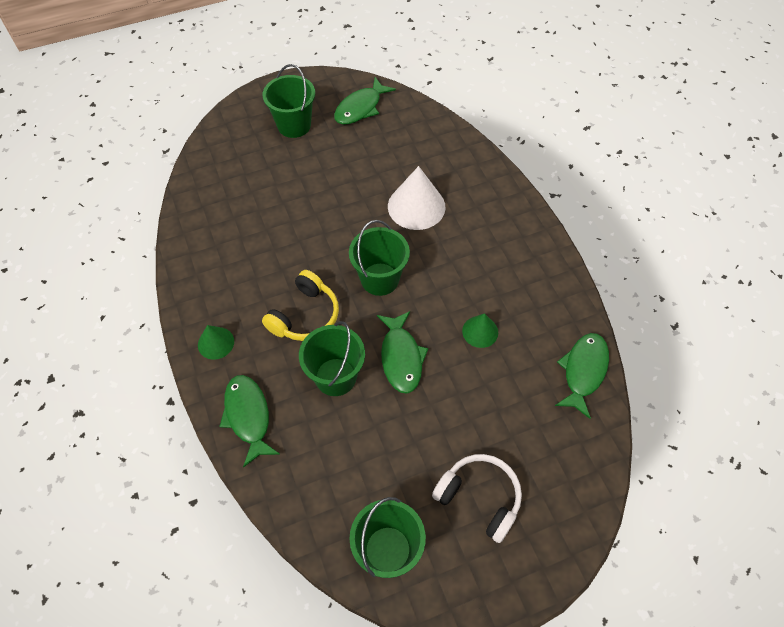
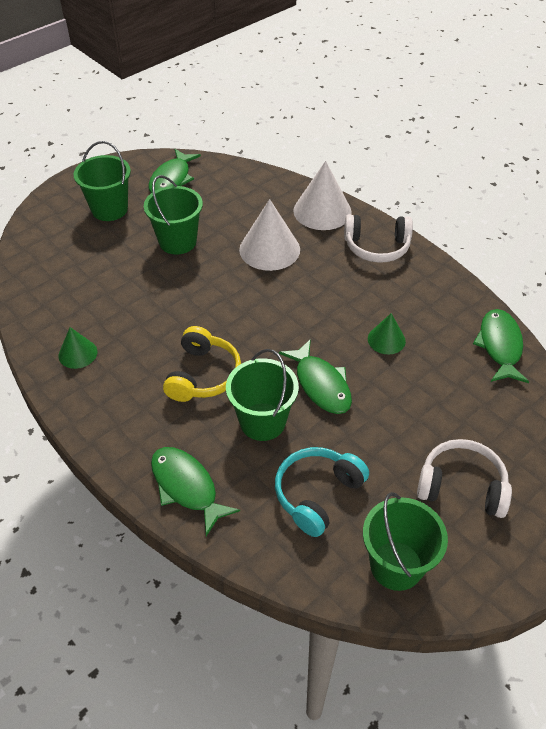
camera: 20 degrees left, 10 degrees down
green cone [198,325,234,360] -> green cone moved to [59,327,97,369]
green bucket [349,220,410,296] -> green bucket moved to [144,175,203,255]
none -> turquoise headphones [275,447,369,537]
none -> white cone [293,161,352,230]
none -> white headphones [344,214,413,263]

